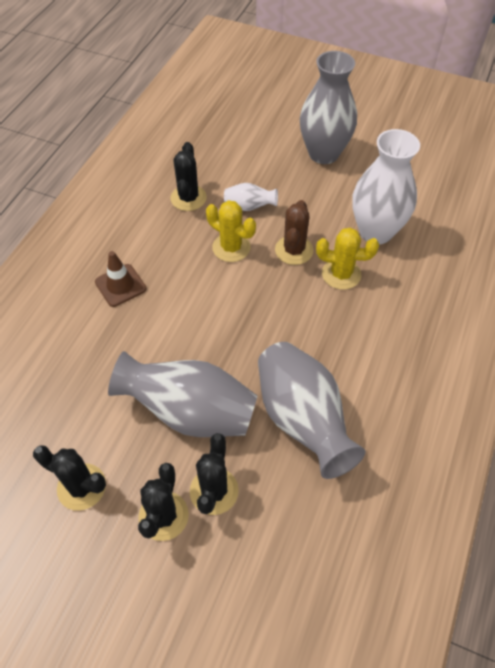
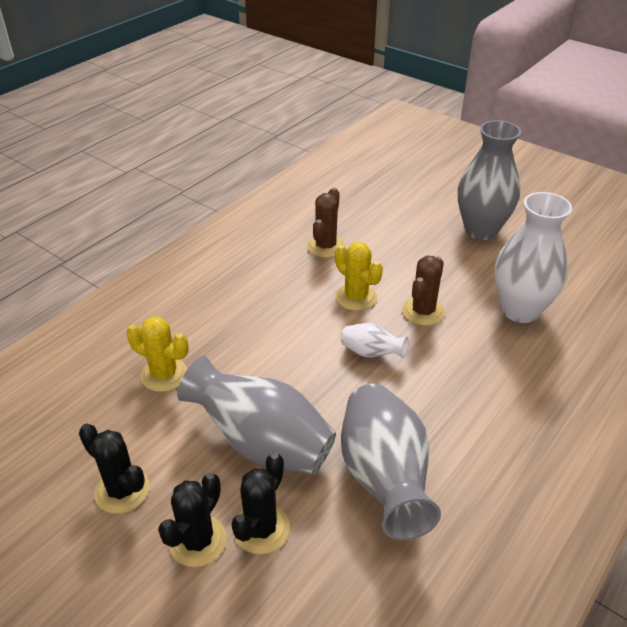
camera: 15 degrees right, 15 degrees down
brown traffic cone [95,251,146,307] -> none
black cactus [171,142,207,211] -> brown cactus [307,188,345,258]
white vase [224,183,278,211] -> white vase moved to [341,323,409,358]
yellow cactus [316,228,379,290] -> yellow cactus moved to [127,317,189,392]

